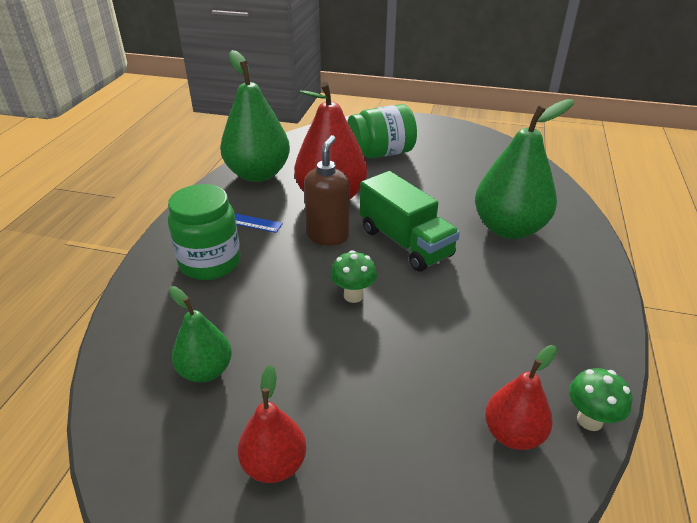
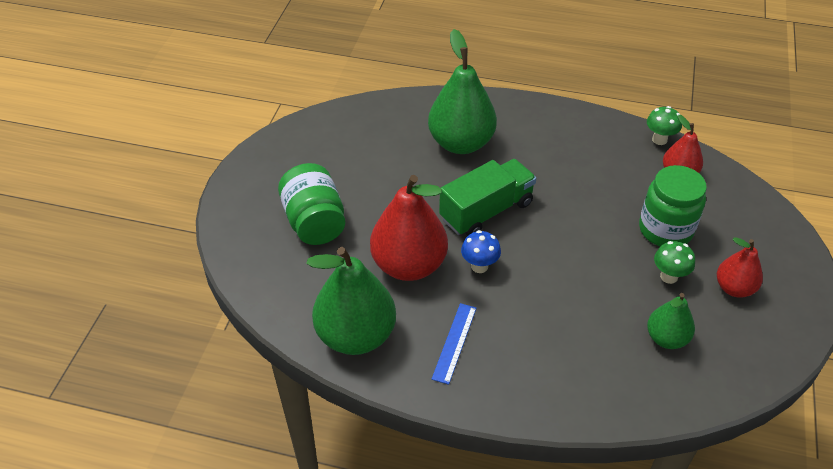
camera: 90 degrees left, 10 degrees up
green jar [168,184,241,280] -> green jar moved to [639,165,707,247]
brown soap dispenser [304,135,349,246] -> blue mushroom [461,230,501,273]
green mushroom [331,250,377,303] -> green mushroom moved to [654,241,695,284]

